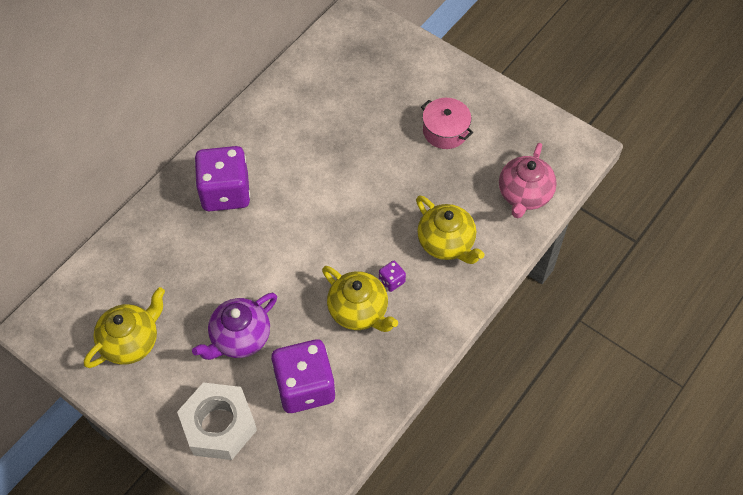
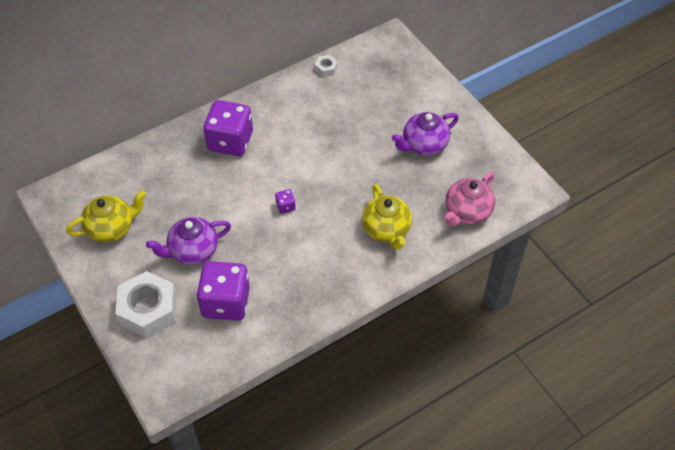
camera: 20 degrees right, 5 degrees down
yellow teapot [322,266,398,332] -> none
purple dice [379,261,406,292] -> purple dice moved to [275,189,296,214]
pink pot [421,98,473,149] -> purple teapot [392,112,459,156]
none -> white nut [315,55,338,77]

